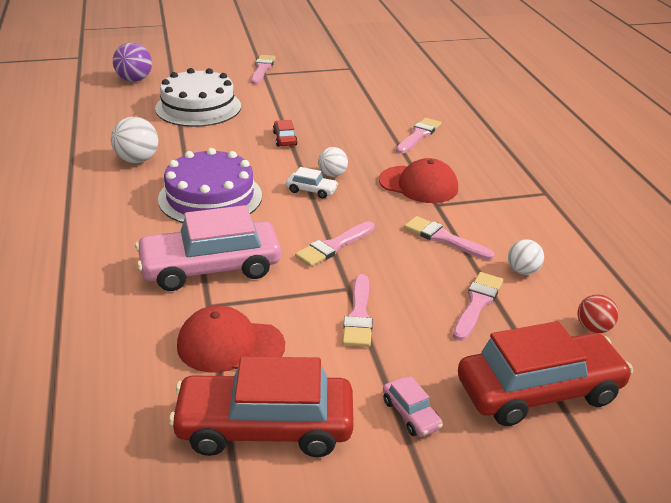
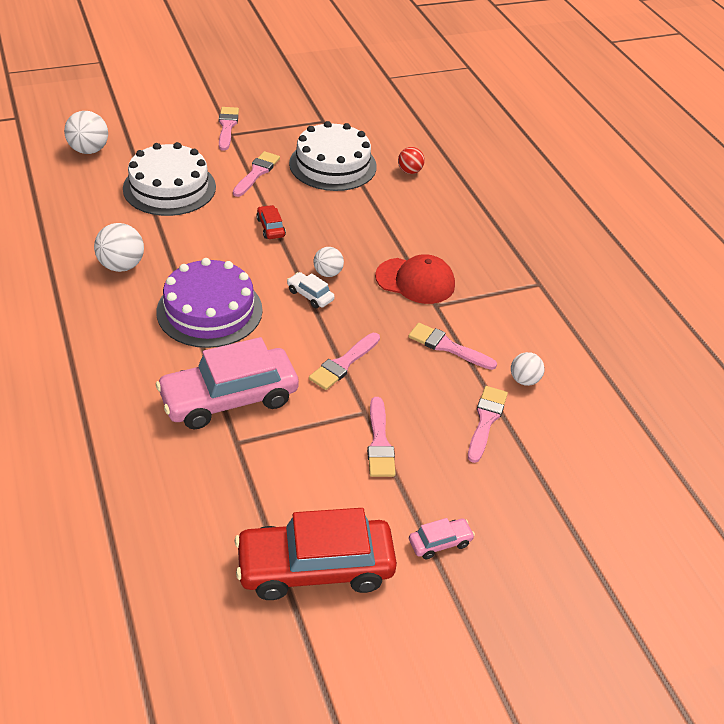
camera: 10 degrees left, 10 degrees up
purple ball [113,43,152,82] -> white ball [64,111,108,154]
red cap [177,306,285,373] -> none
white car [286,167,338,199] -> white car turned 150 degrees counterclockwise [287,272,335,308]
pink car [383,376,443,437] -> pink car turned 75 degrees counterclockwise [409,518,475,559]
pink brush [396,118,441,154] -> pink brush moved to [233,151,280,197]
red car [458,321,633,426] -> none
red ball [578,294,619,333] -> red ball moved to [398,147,425,174]
none -> white cake [289,121,377,191]

